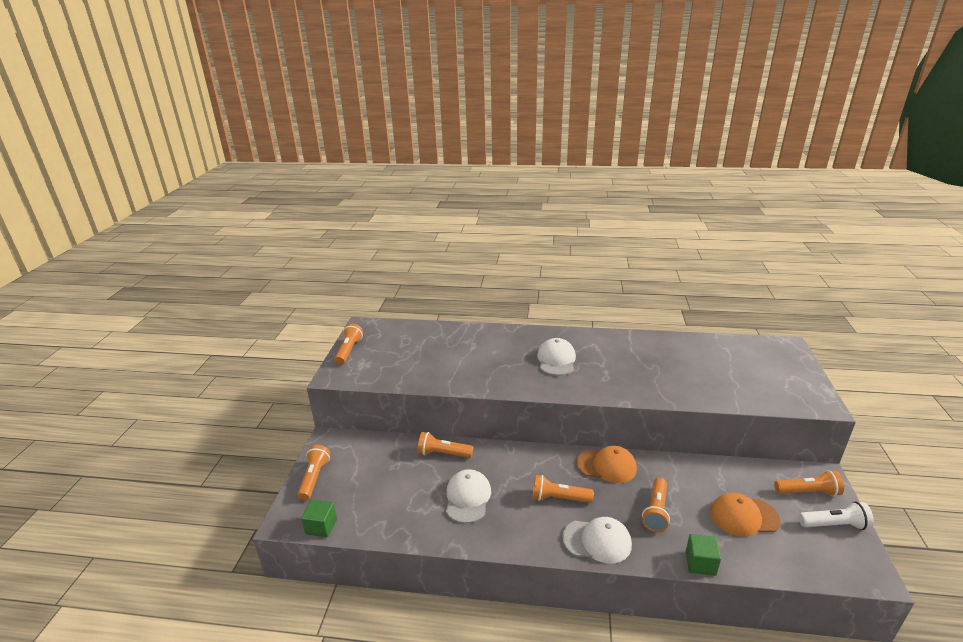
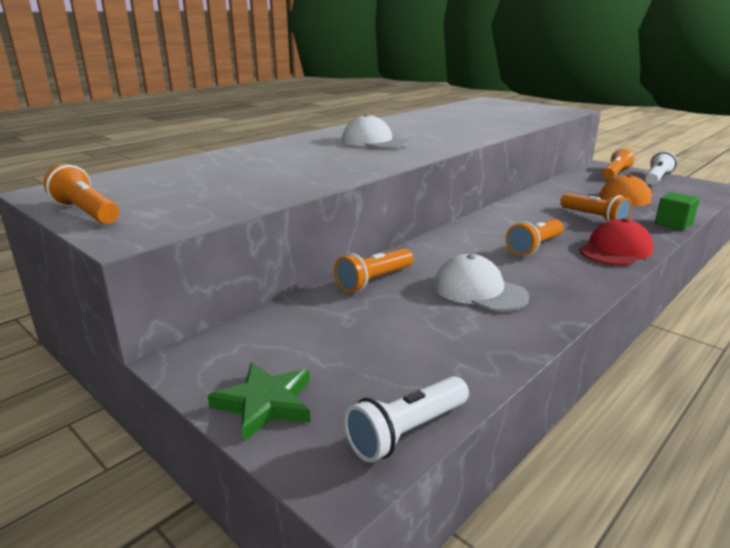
camera: 55 degrees left, 5 degrees down
orange flashlight [297,445,330,500] -> green star [207,362,311,442]
green cube [301,500,337,538] -> white flashlight [344,376,469,462]
white cap [562,517,632,564] -> red cap [579,218,653,266]
orange cap [576,446,637,483] -> none

